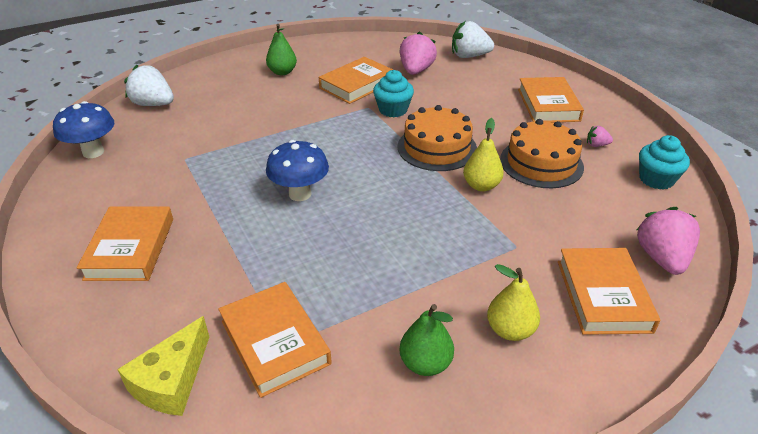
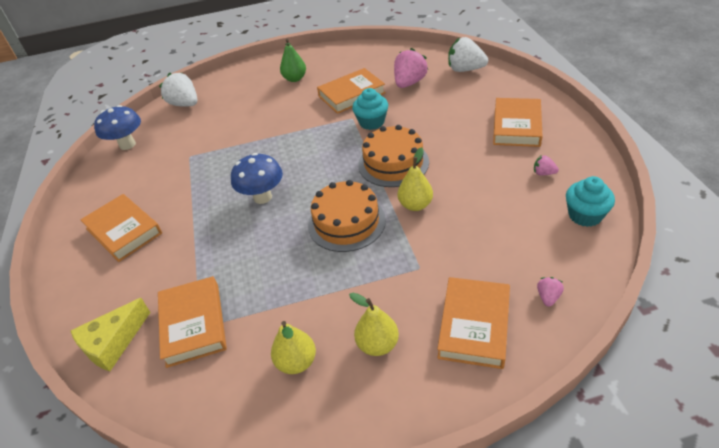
camera: 20 degrees right, 5 degrees up
orange book [76,206,173,281] -> orange book turned 60 degrees counterclockwise [80,194,162,262]
green pear [400,304,454,376] -> yellow pear [271,321,316,374]
orange cake [500,119,584,188] -> orange cake moved to [308,180,386,252]
pink strawberry [637,207,700,275] -> pink strawberry [537,277,564,307], size x0.48

